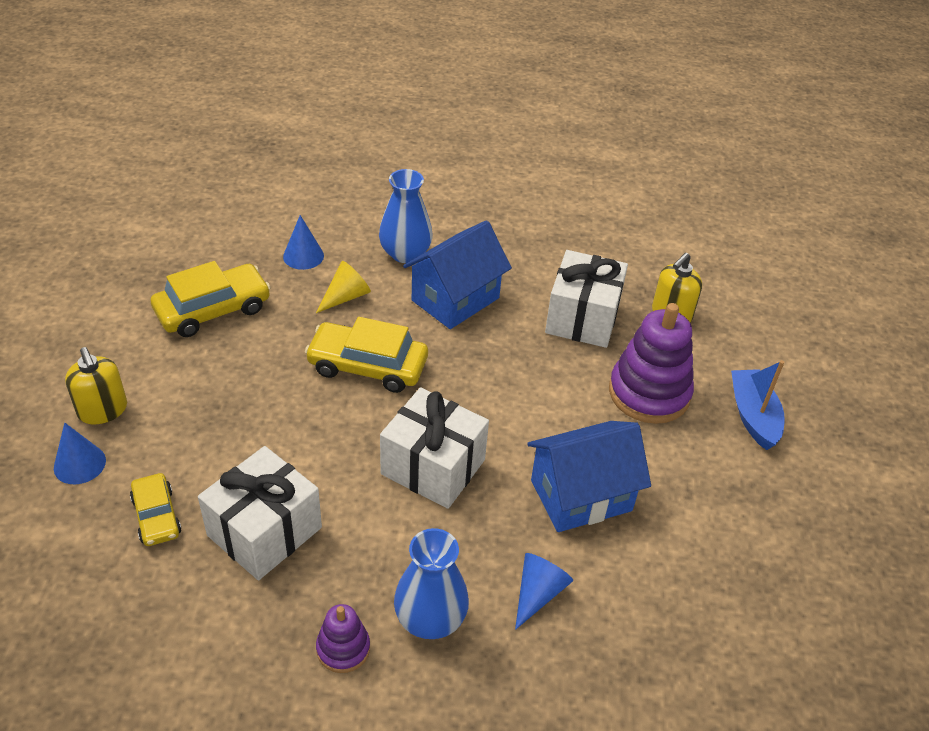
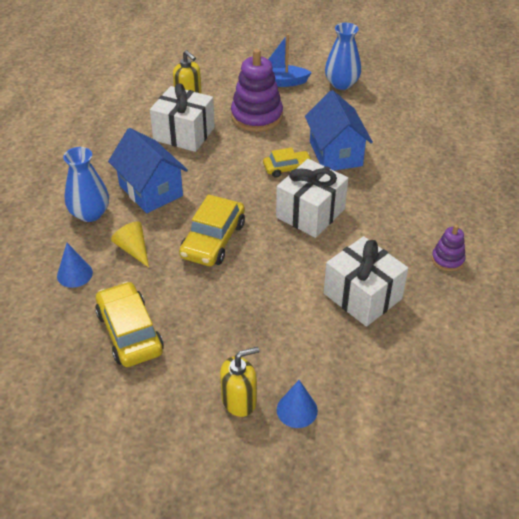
camera: 80 degrees left, 0 degrees up
yellow car [130,473,181,546] -> yellow car moved to [263,147,313,178]
blue vase [394,528,469,639] -> blue vase moved to [325,23,361,90]
blue cone [515,553,573,630] -> none

